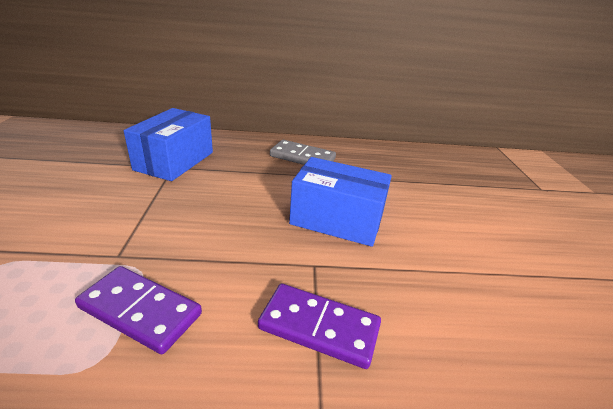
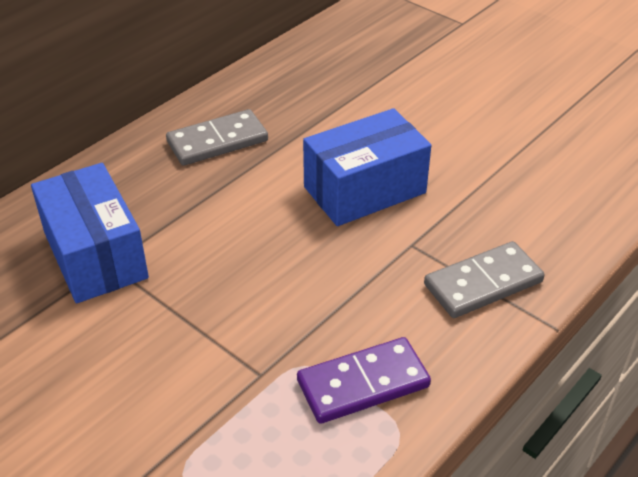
camera: 45 degrees left, 10 degrees up
purple domino [258,284,381,369] -> grey domino [424,241,545,318]

